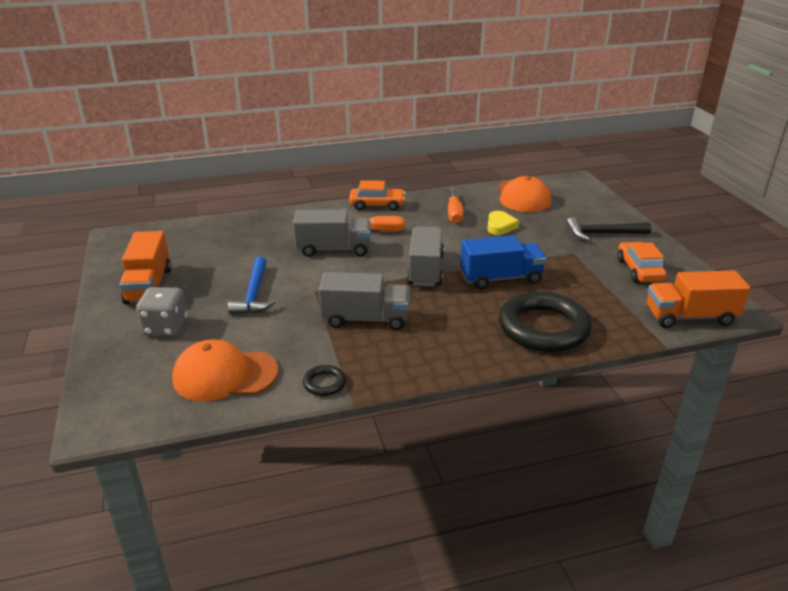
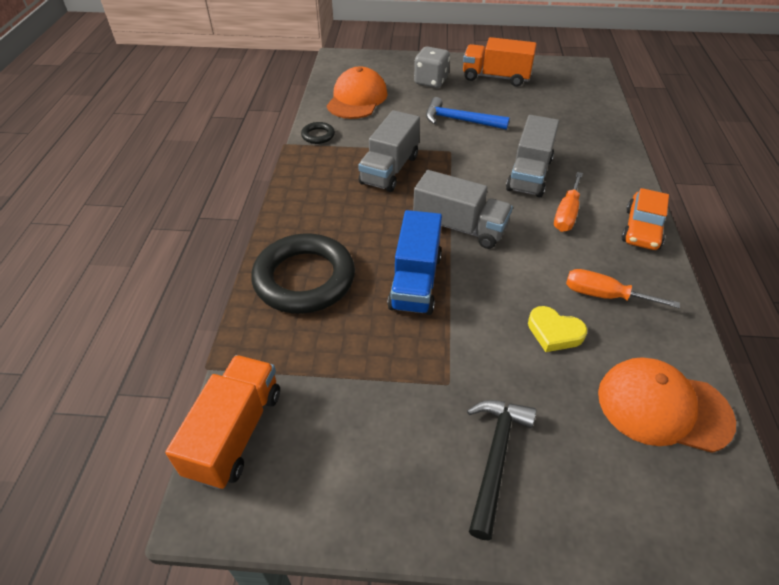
camera: 110 degrees right, 15 degrees up
orange car [617,242,667,282] -> none

